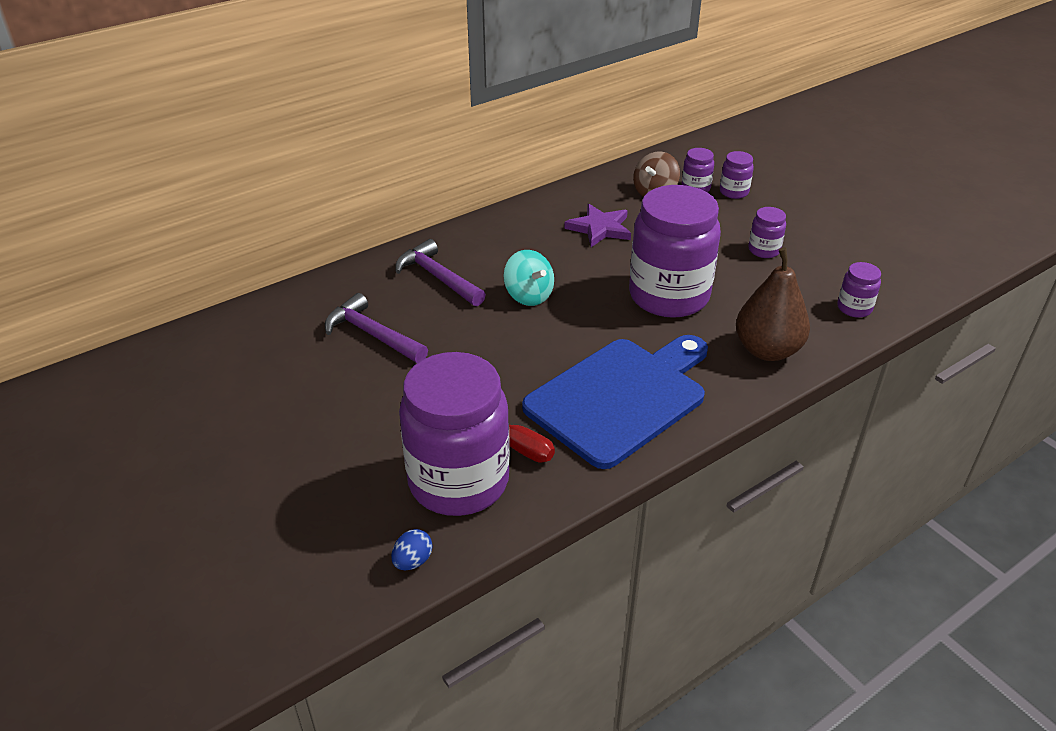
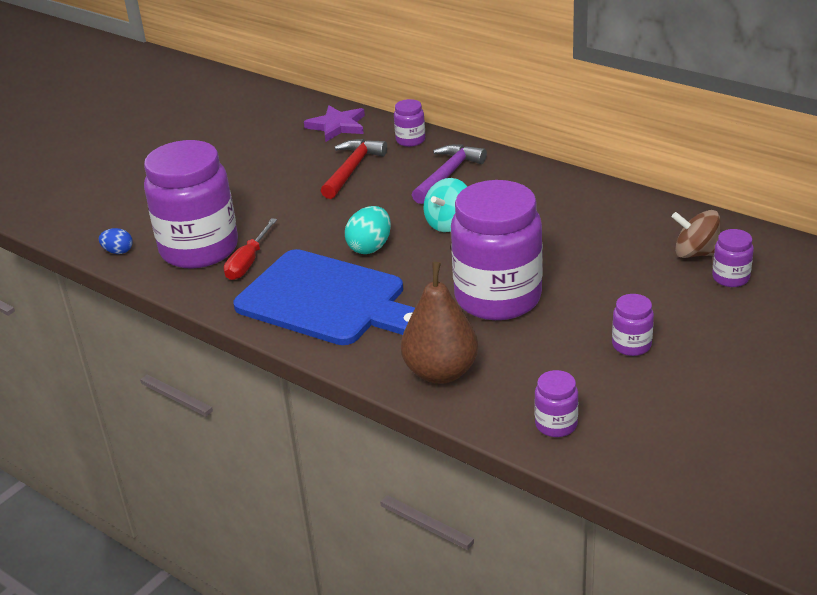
camera: 75 degrees right, 5 degrees down
purple hammer [325,293,428,363] -> red hammer [321,139,387,199]
purple star [564,204,631,247] -> purple star moved to [304,106,365,142]
purple jar [720,151,754,199] -> purple jar moved to [394,99,425,147]
none -> turquoise egg [345,206,391,254]

